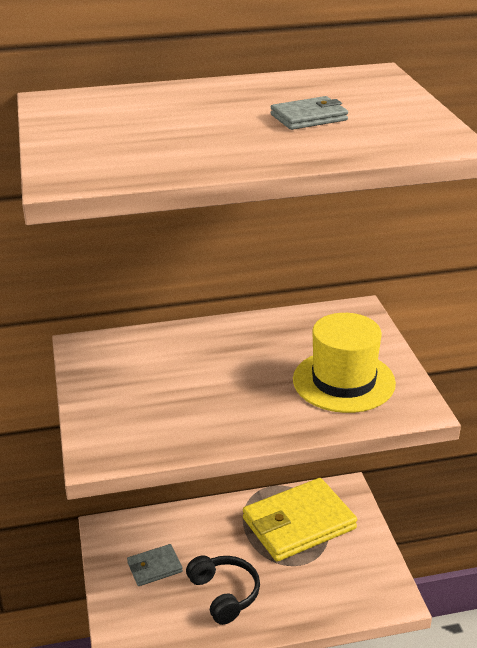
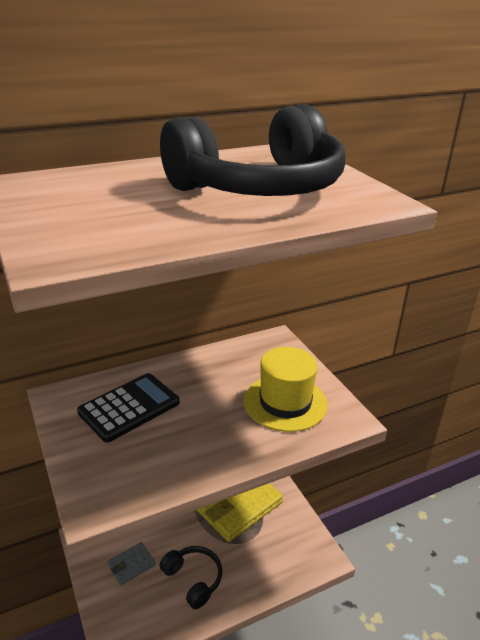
camera: 15 degrees left, 0 degrees up
grey wallet [271,96,348,130] -> black headphones [160,104,345,196]
none -> black calculator [77,373,180,442]

